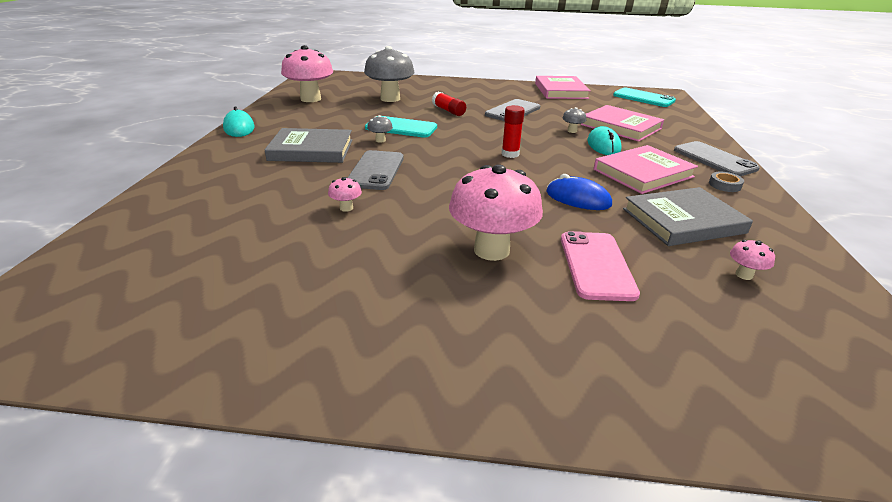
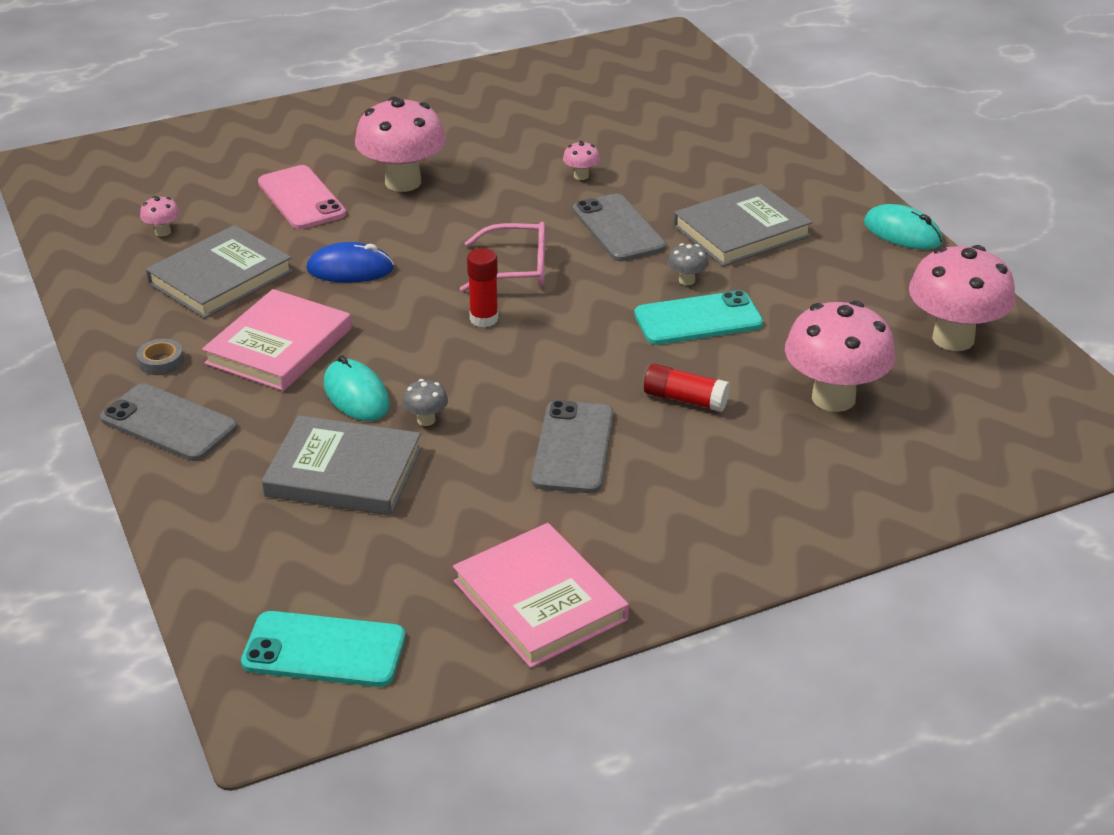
camera: 150 degrees right, 5 degrees up
grey mushroom [364,46,414,102] -> pink mushroom [785,301,895,412]
pink book [581,105,664,142] -> grey book [262,415,422,515]
none -> pink glasses [460,222,545,292]

